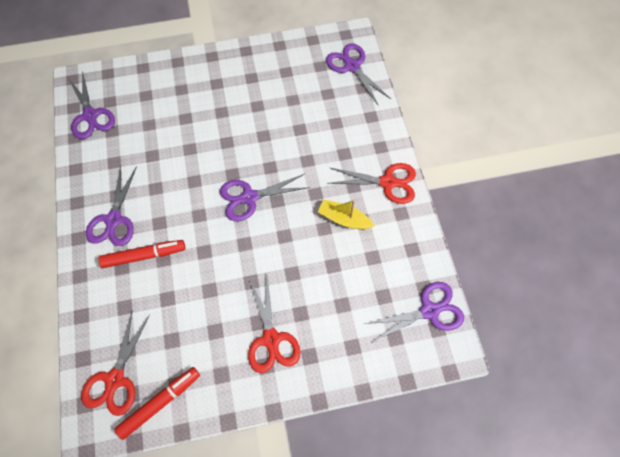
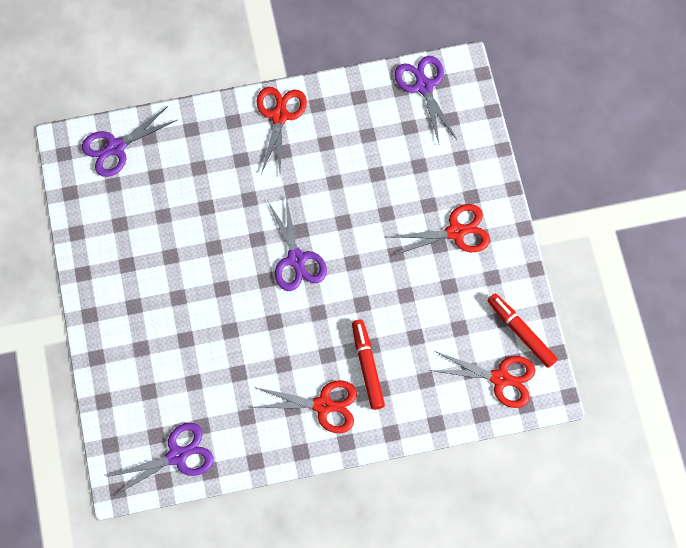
camera: 90 degrees left, 5 degrees up
purple scissors [86,165,137,246] -> red scissors [252,380,357,433]
yellow boat [318,199,375,229] -> none

